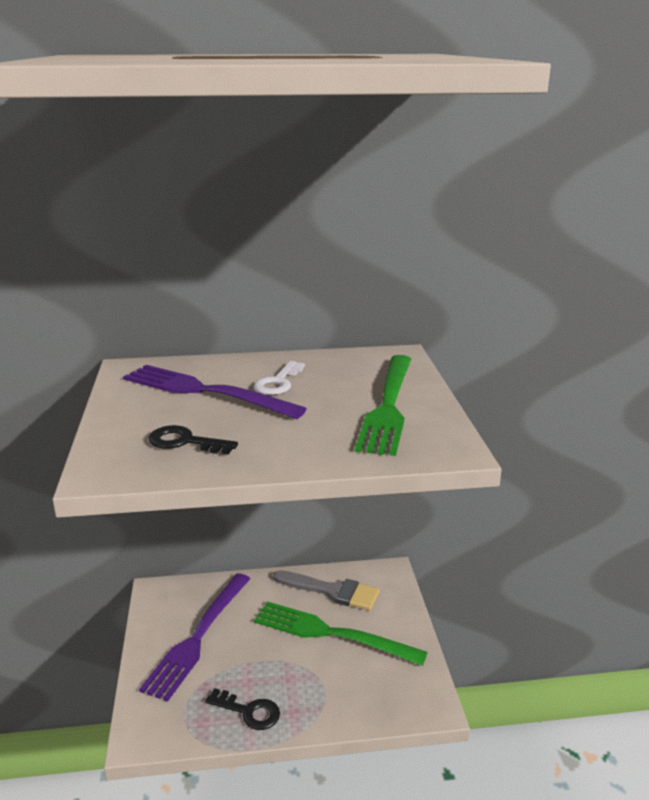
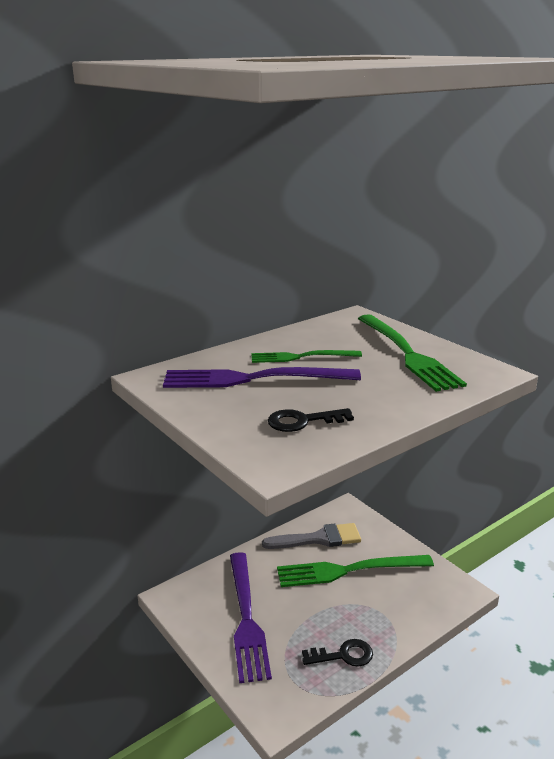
camera: 30 degrees left, 0 degrees up
white key [254,361,305,395] -> green fork [252,350,362,363]

